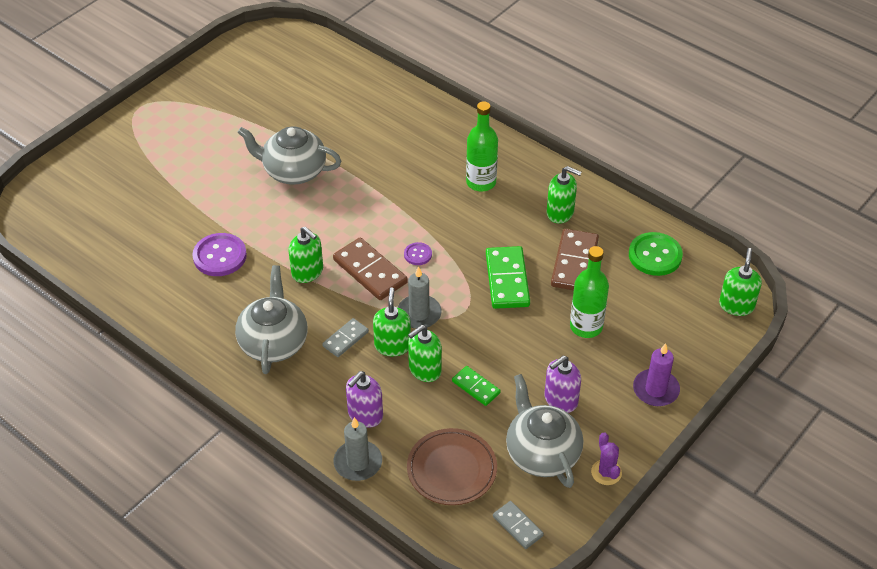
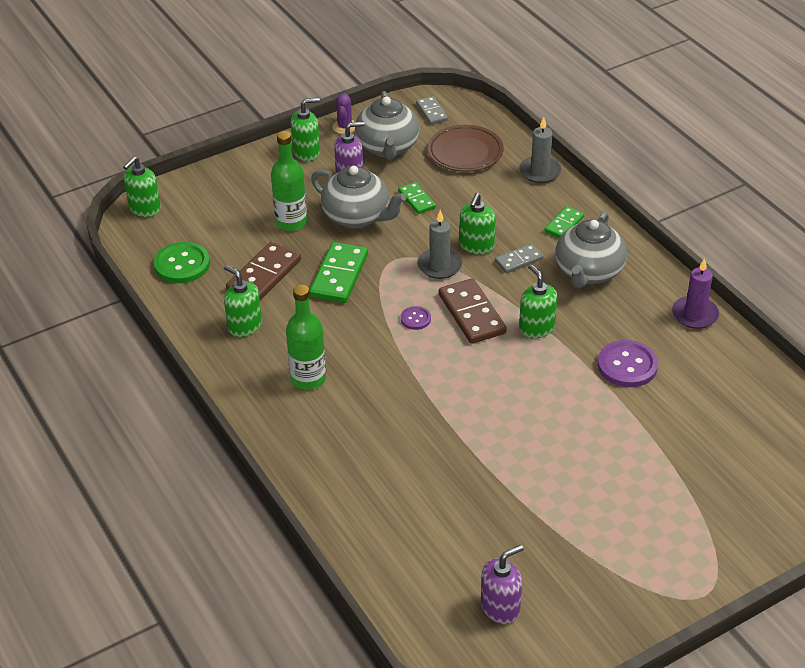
camera: 160 degrees left, 5 degrees down
grey teapot [238,126,341,185] -> grey teapot moved to [311,166,406,228]
purple soap dispenser [346,371,383,428] -> purple soap dispenser moved to [481,545,524,624]
green soap dispenser [408,325,442,382] -> green soap dispenser moved to [291,98,320,161]
purple candle [633,343,680,406] -> purple candle moved to [672,258,719,329]
none -> green domino [544,206,584,238]

